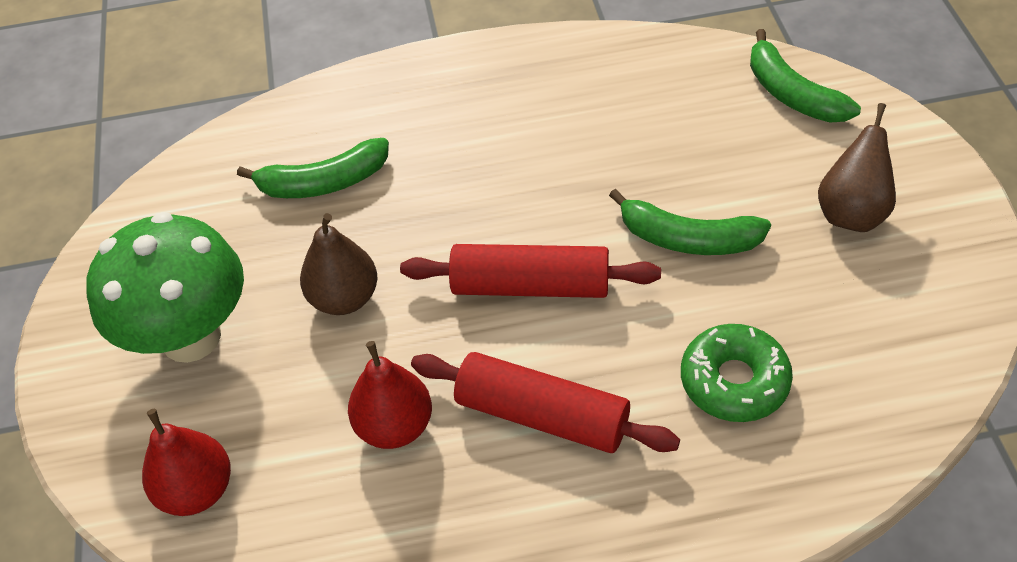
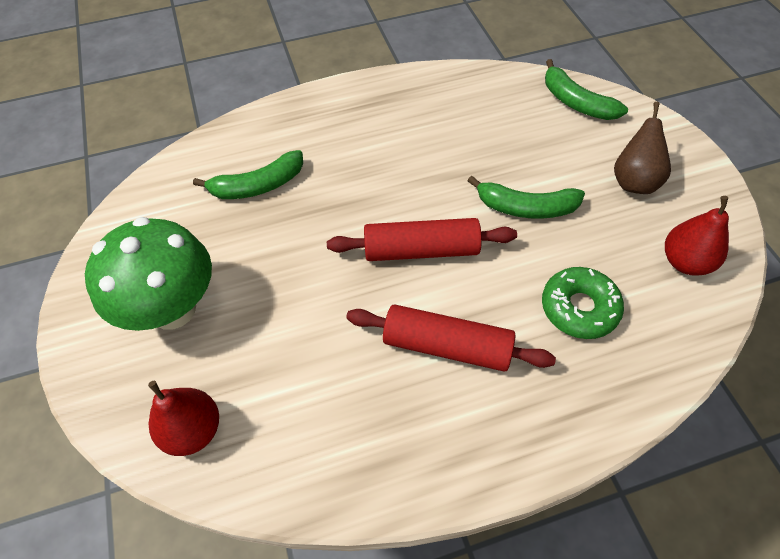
camera: 10 degrees left, 5 degrees up
brown pear [300,213,378,315] -> none
red pear [348,341,432,449] -> red pear moved to [665,196,729,276]

